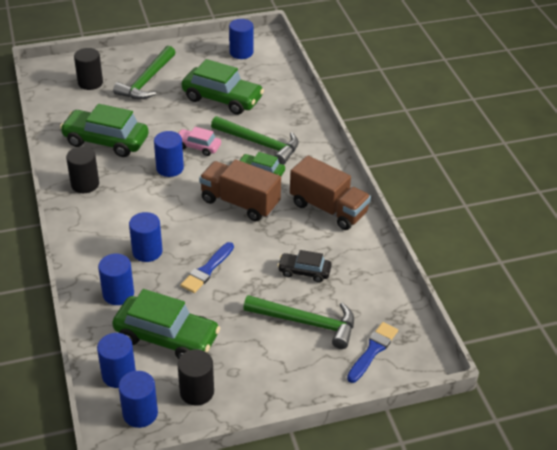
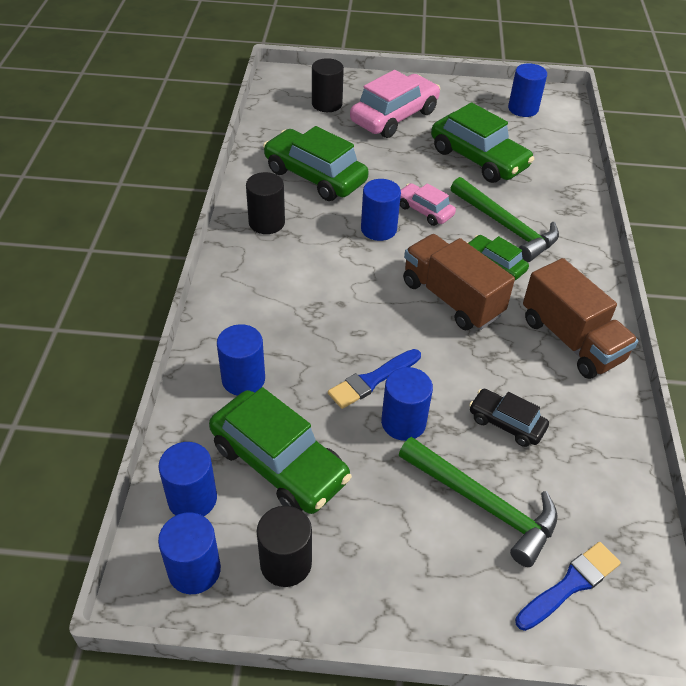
camera: 20 degrees right, 5 degrees up
green hammer [113,46,176,99] -> pink car [350,70,440,138]
blue cylinder [129,212,162,262] -> blue cylinder moved to [381,367,433,441]

